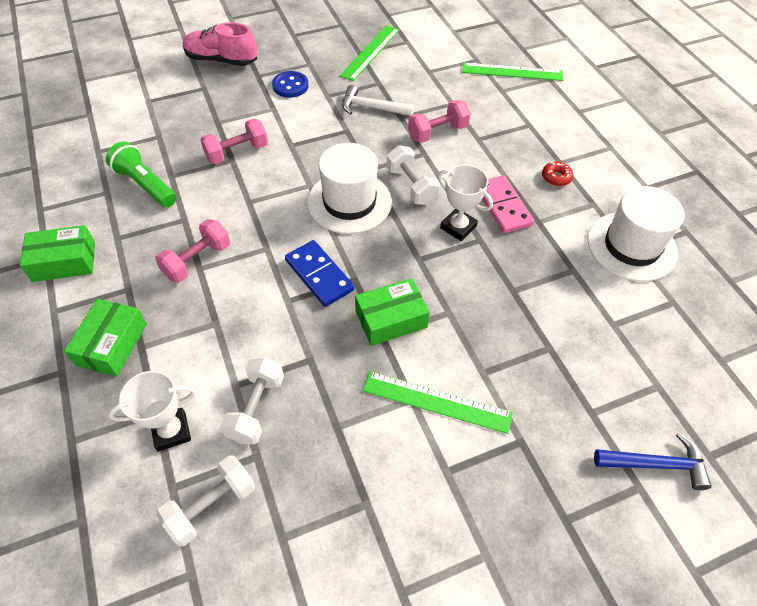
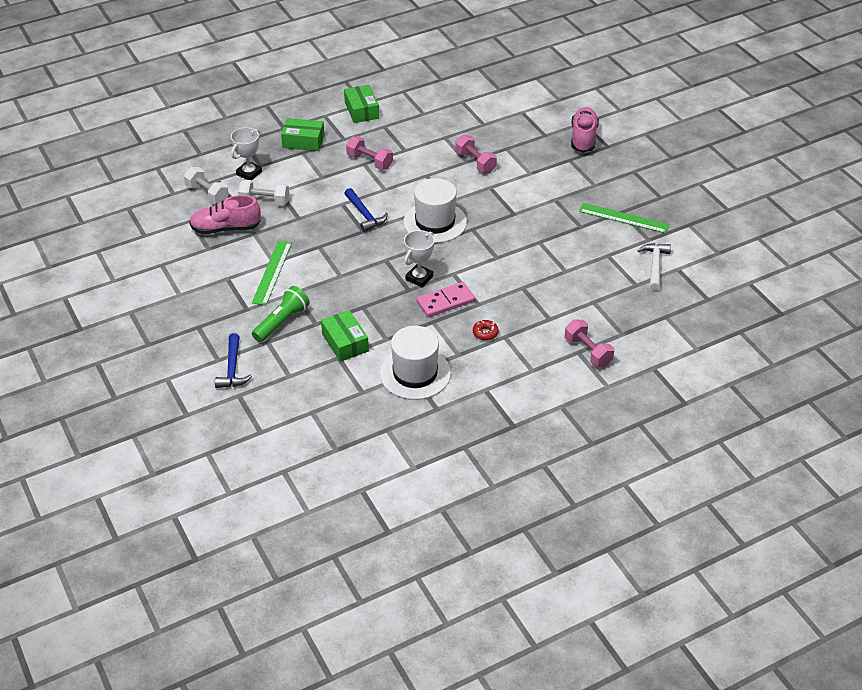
camera: 85 degrees right, 10 degrees down
green flashlight [106,141,177,207] -> green flashlight moved to [252,286,310,342]
white trophy [108,371,196,451] -> white trophy turned 60 degrees clockwise [231,127,262,180]
blue button [272,71,309,98] -> none
blue domino [285,240,354,307] -> blue hammer [344,188,388,232]
white hammer [342,85,414,116] -> white hammer moved to [637,243,671,291]
green box [355,278,430,346] -> green box moved to [321,310,369,362]
white dumbbell [386,145,440,205] -> none
pink dumbbell [408,100,471,143] -> pink dumbbell moved to [565,320,614,367]
green ruler [462,63,563,81] -> none
none -> pink shoe [189,195,261,234]

